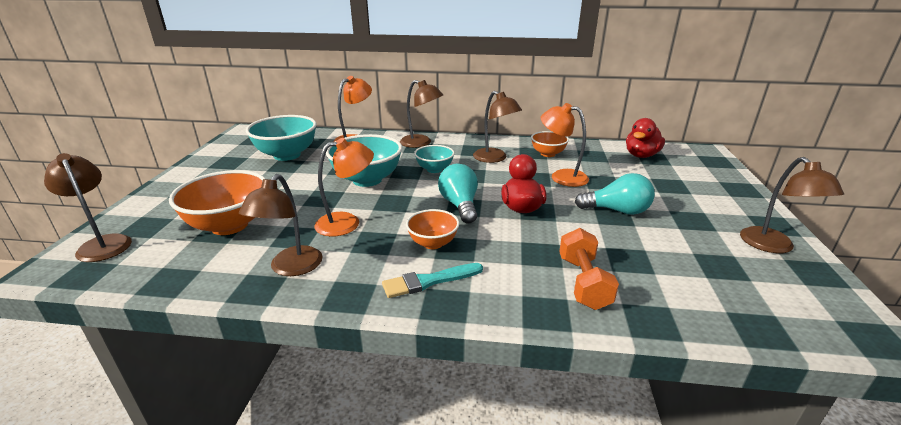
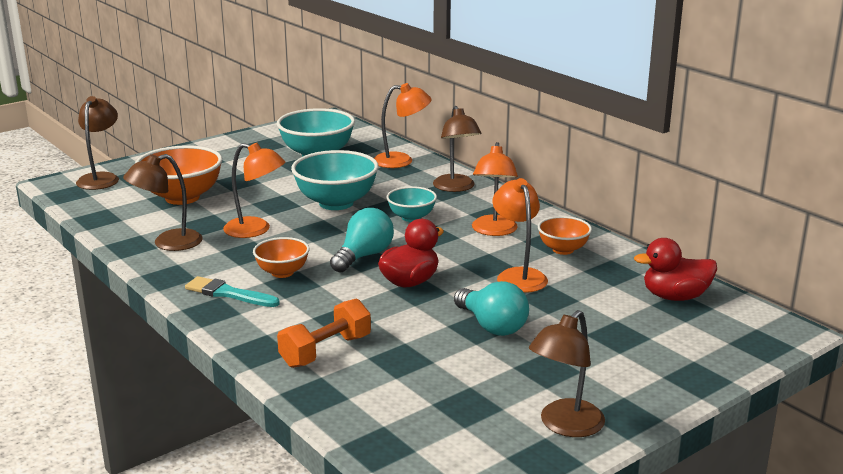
camera: 45 degrees right, 5 degrees down
brown lamp [473,91,522,163] -> orange lamp [472,142,518,236]

